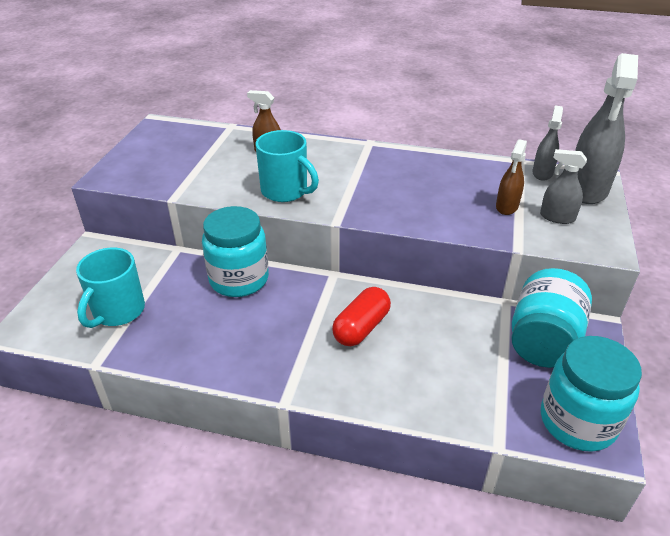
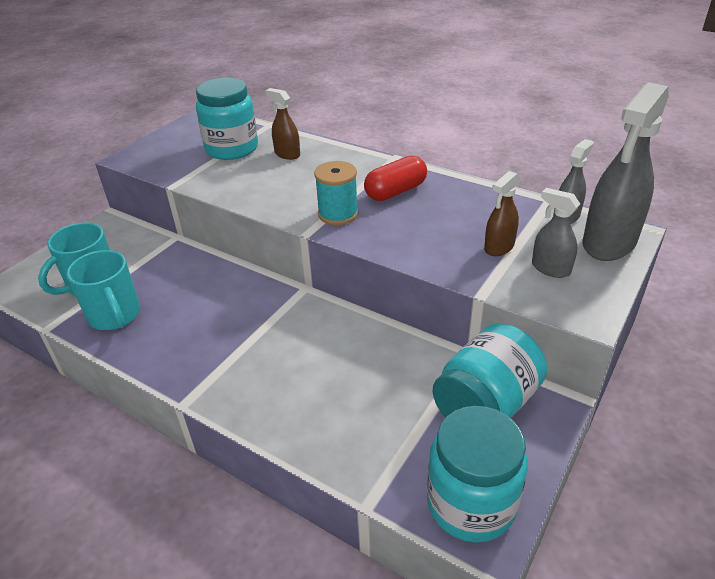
camera: 20 degrees right, 0 degrees up
turquoise jar [202,206,269,297] -> turquoise jar moved to [196,78,258,160]
turquoise mug [256,130,319,202] -> turquoise mug moved to [66,250,140,330]
red capsule [332,287,391,346] -> red capsule moved to [364,156,427,201]
none -> turquoise spool [314,161,358,225]

